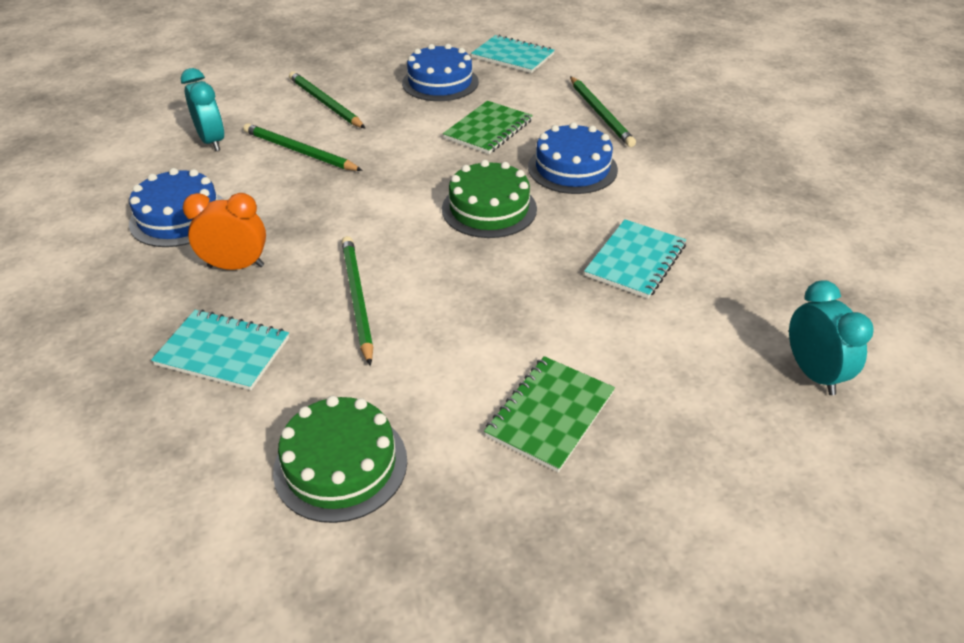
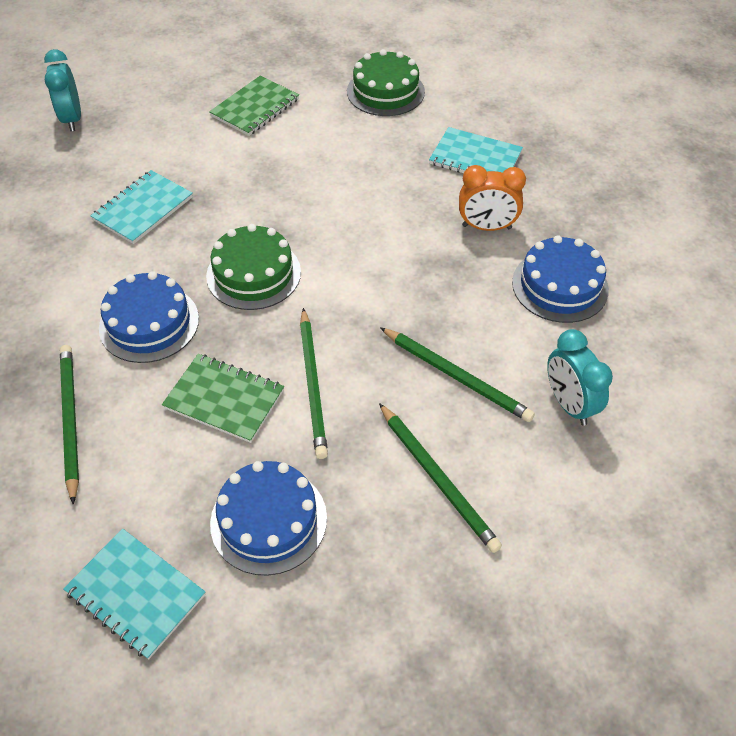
camera: 175 degrees left, 10 degrees up
green pencil [342,236,373,366] -> green pencil moved to [300,308,328,459]
green notebook [443,101,533,154] -> green notebook turned 75 degrees clockwise [162,354,284,443]

